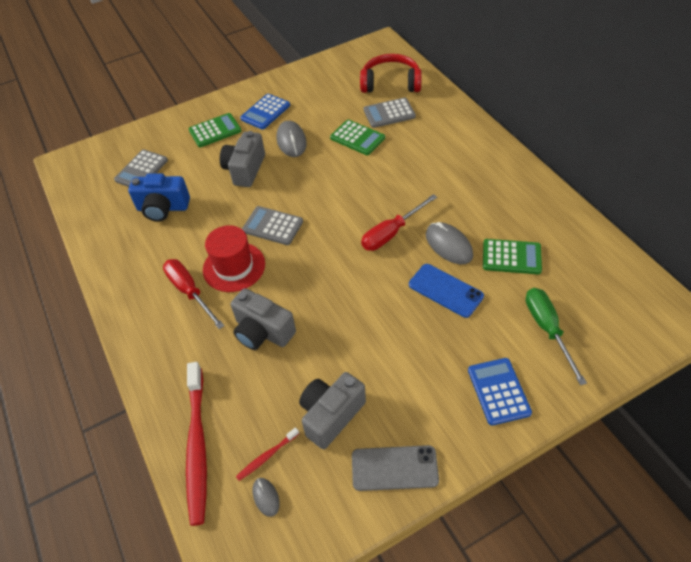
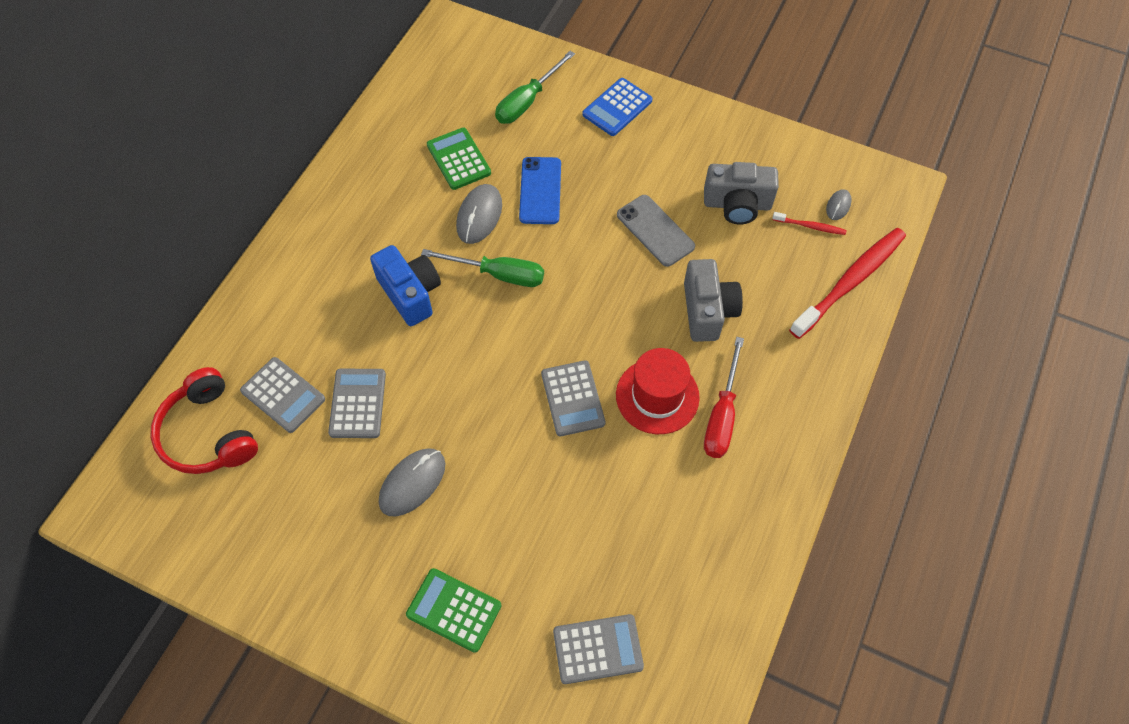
camera: 130 degrees left, 10 degrees up
blue camera [128,173,190,222] -> blue camera moved to [370,245,441,326]
grey camera [220,131,265,187] -> none
blue calculator [240,94,290,130] -> none
green calculator [330,120,385,155] -> grey calculator [328,369,386,438]
grey phone [352,445,439,491] -> grey phone moved to [617,195,695,267]
red screwdriver [361,194,437,251] -> green screwdriver [421,249,544,287]

